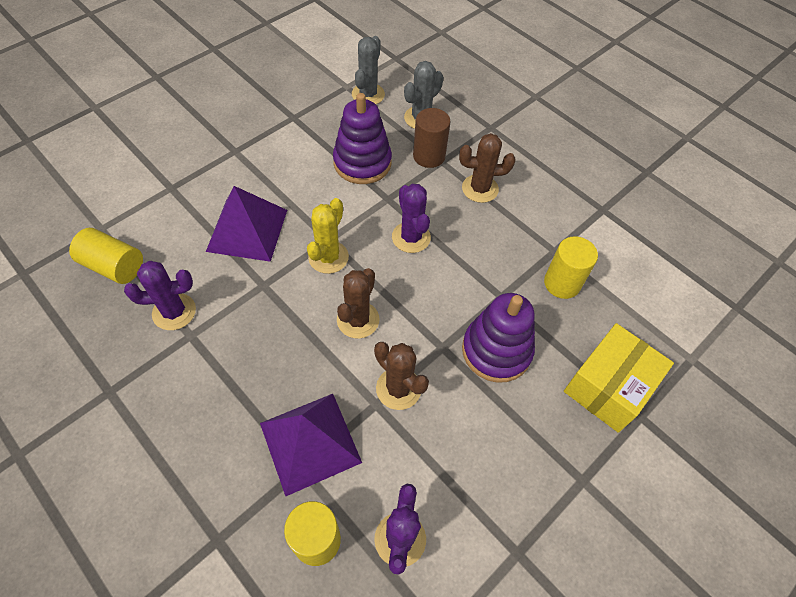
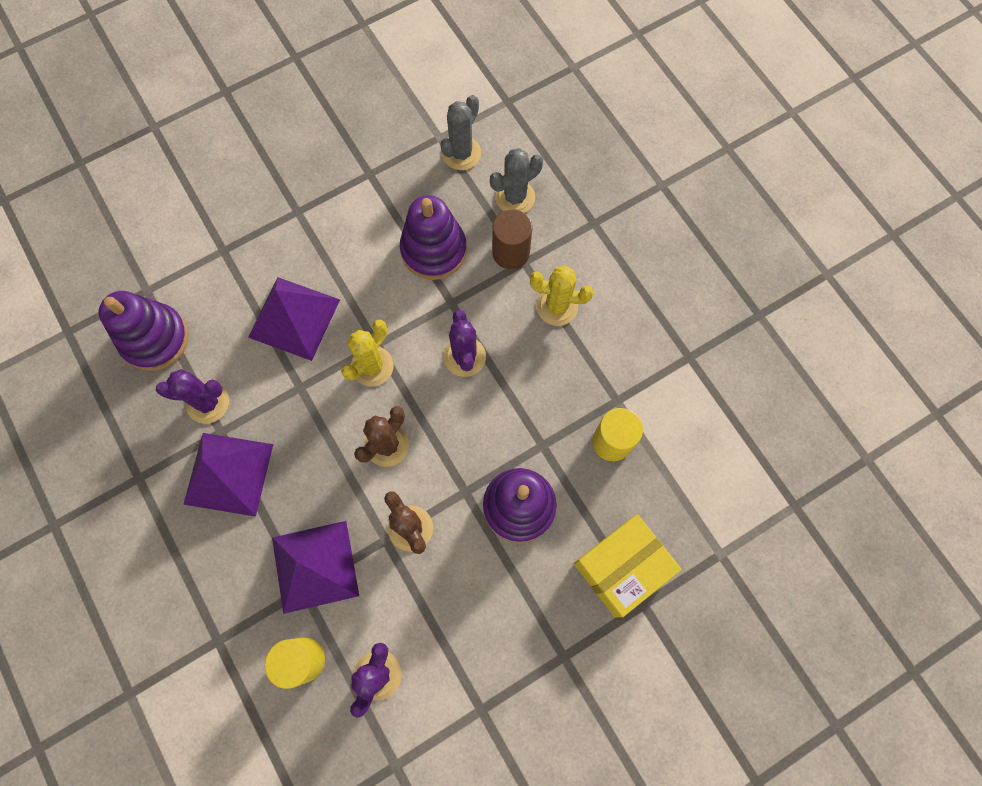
camera: 15 degrees right, 15 degrees up
yellow cylinder [69,228,143,284] -> purple stacking toy [99,291,189,371]
brown cactus [459,133,516,203] -> yellow cactus [530,265,594,326]
none -> purple pyramid [183,433,273,517]

